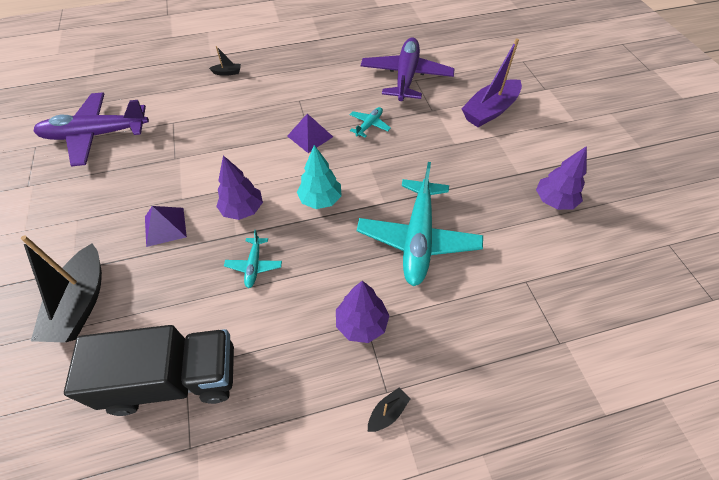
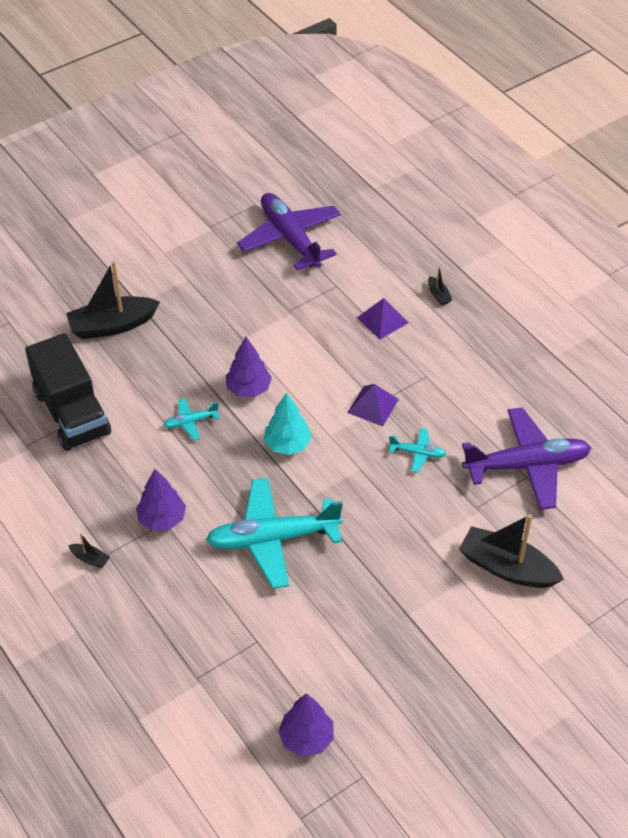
camera: 70 degrees right, 5 degrees down
purple pyramid [145,206,187,247] -> purple pyramid moved to [357,298,408,339]
purple boat [461,38,522,127] -> black boat [459,514,564,588]
purple tree [536,146,587,210] -> purple tree moved to [278,693,334,757]

